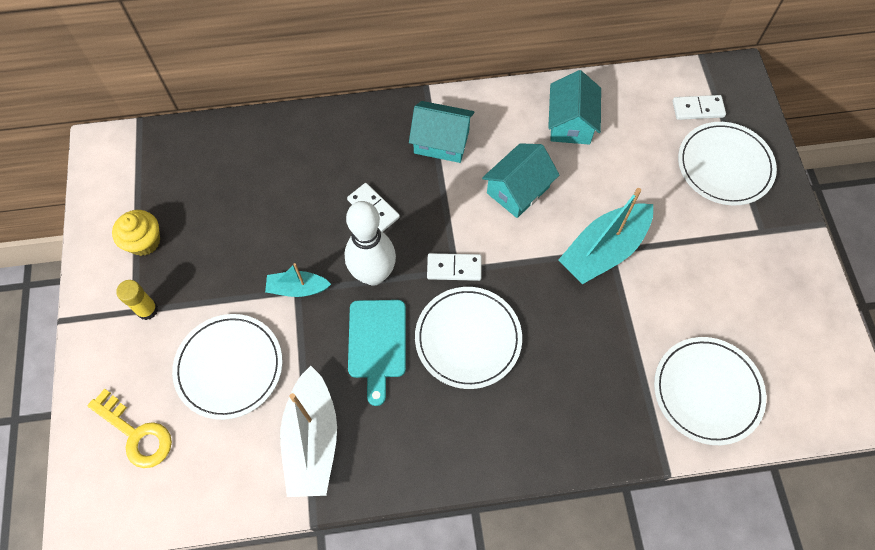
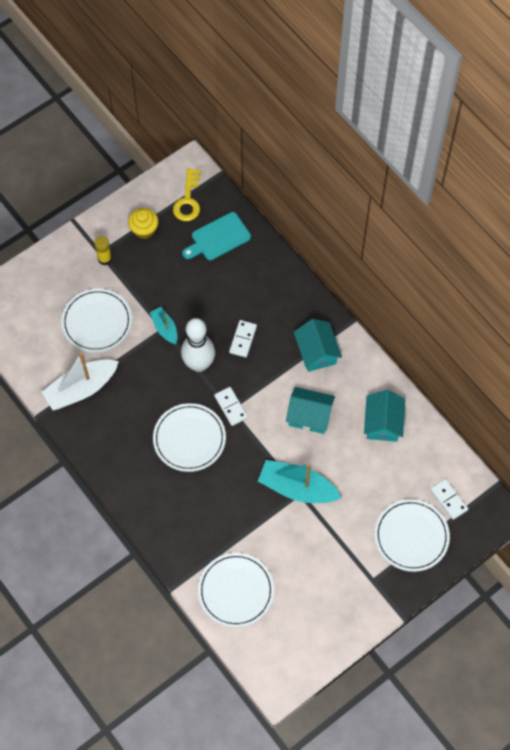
camera: 60 degrees right, 0 degrees up
yellow key [87,388,172,468] -> yellow key moved to [173,168,201,221]
turquoise cutting board [348,300,406,406] -> turquoise cutting board moved to [182,212,251,260]
turquoise house [548,70,601,145] -> turquoise house turned 60 degrees counterclockwise [364,390,405,442]

